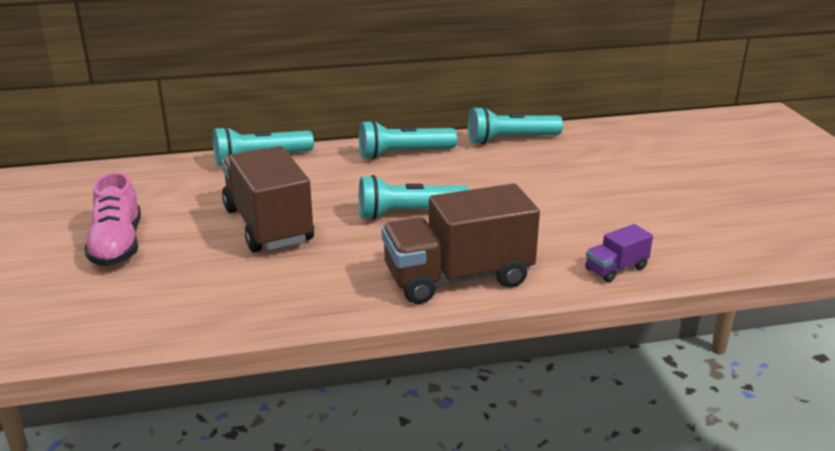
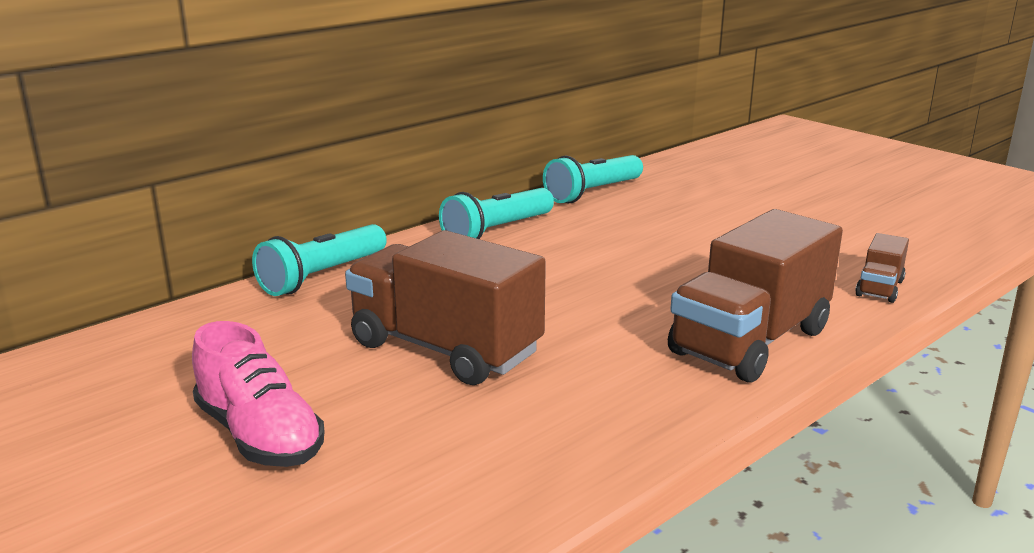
camera: 30 degrees left, 5 degrees down
turquoise flashlight [359,175,470,220] -> none
purple truck [585,224,653,283] -> brown truck [855,233,909,303]

